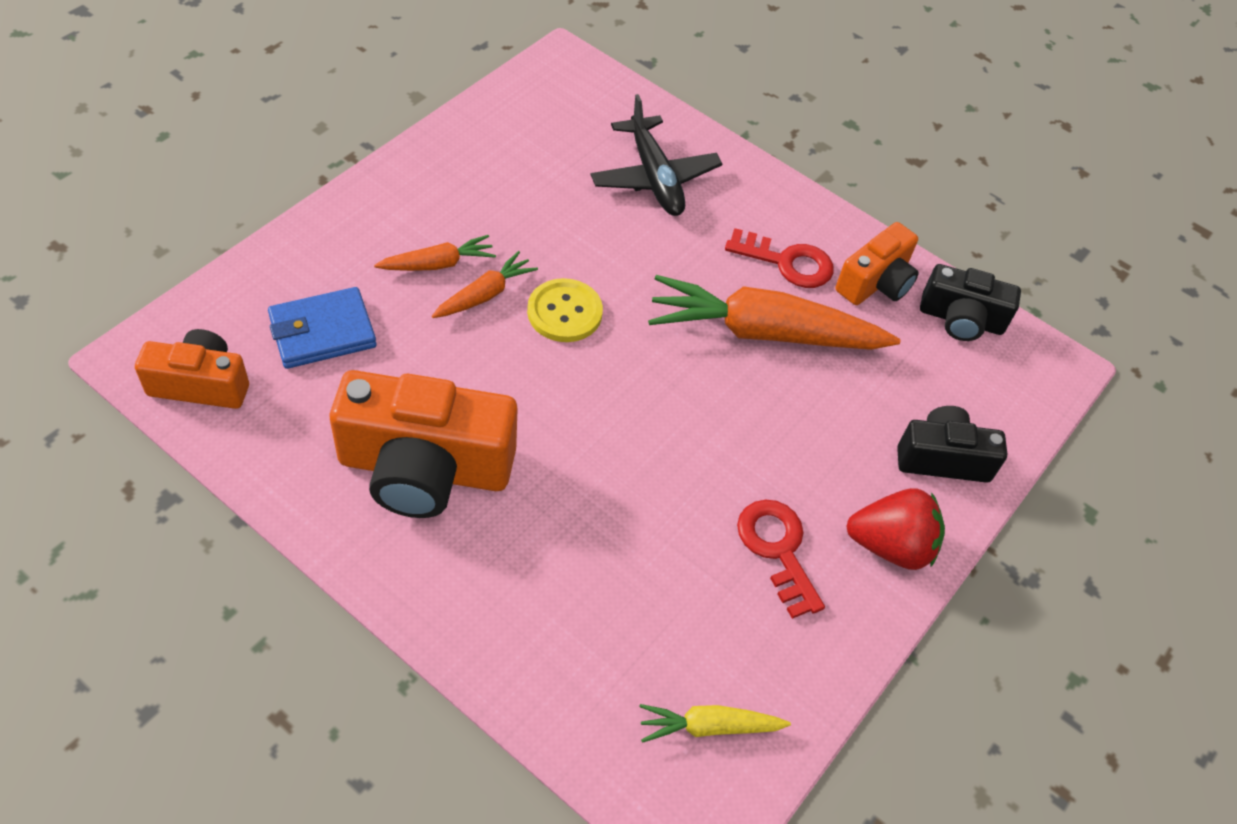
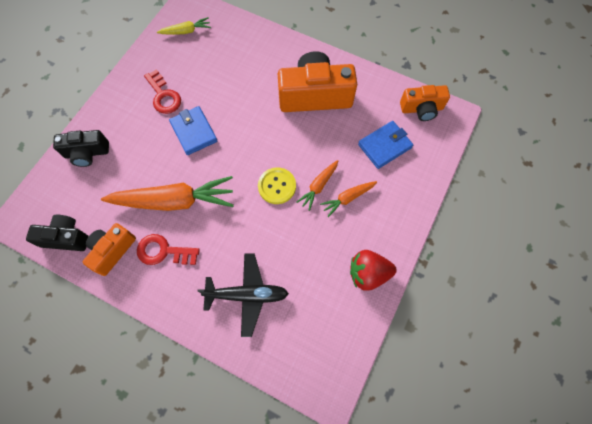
camera: 175 degrees right, 15 degrees up
black plane [591,94,722,216] -> black plane turned 120 degrees clockwise [197,253,289,337]
red strawberry [846,488,945,570] -> red strawberry moved to [350,250,397,291]
none -> blue wallet [169,106,217,155]

